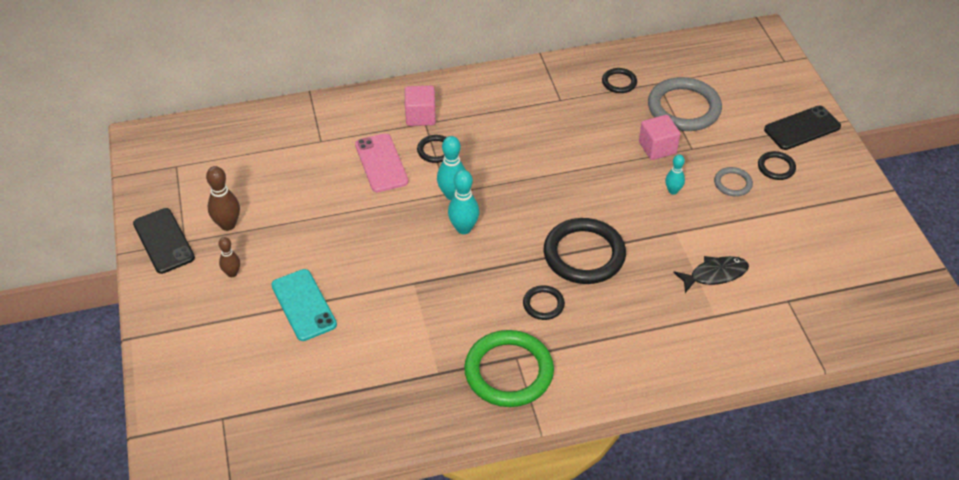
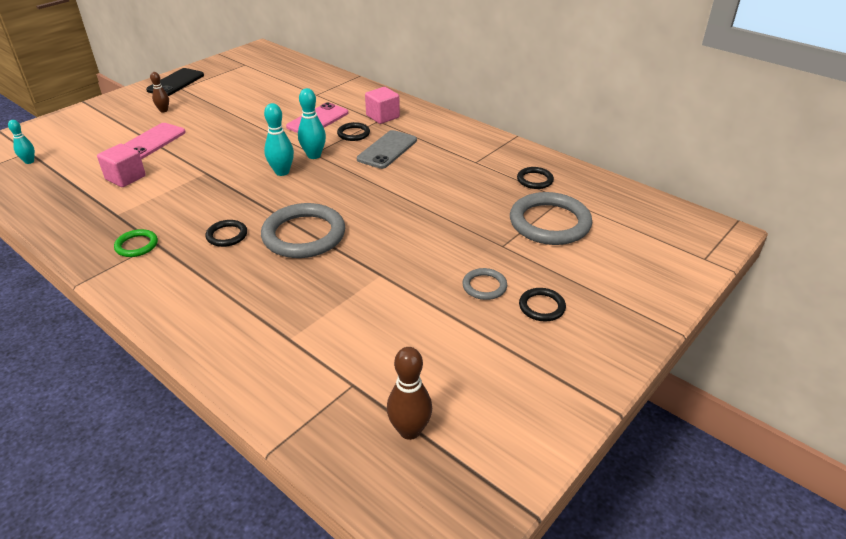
camera: 55 degrees right, 10 degrees down
brown bowling pin [206,166,240,231] -> brown bowling pin moved to [387,347,432,440]
turquoise phone [271,269,337,341] -> pink phone [124,123,186,159]
green ring [464,330,554,407] -> green ring [114,229,158,257], size x0.49
black ring [544,218,626,284] -> grey ring [261,203,345,258]
pink cube [639,115,680,160] -> pink cube moved to [97,144,146,187]
turquoise bowling pin [665,154,685,195] -> turquoise bowling pin moved to [8,120,35,164]
black fish [673,256,749,293] -> none
black phone [764,106,841,150] -> none
none -> grey phone [357,130,417,169]

